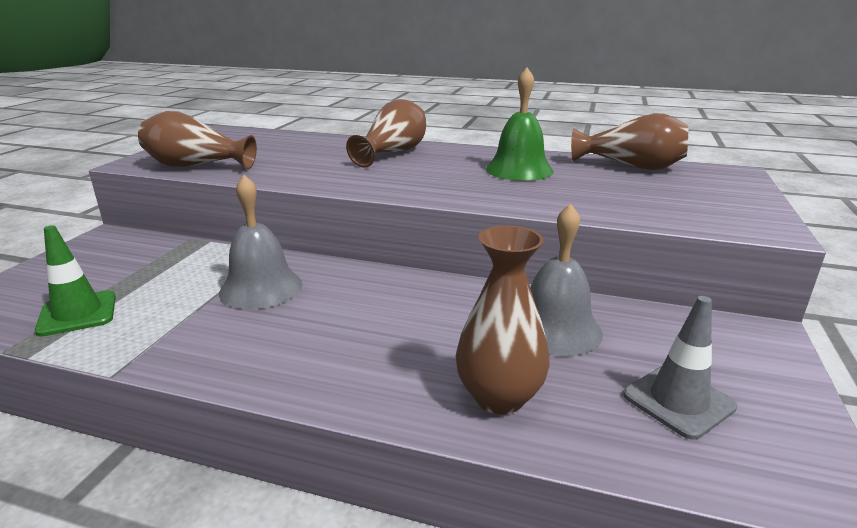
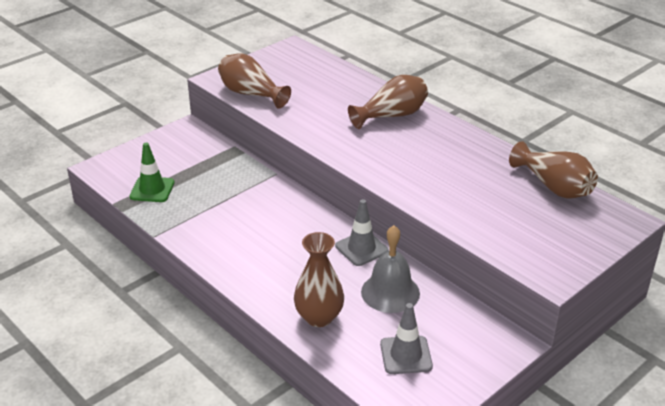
camera: 30 degrees right, 10 degrees up
grey bell [219,175,303,309] -> none
green bell [486,68,553,181] -> none
none -> grey traffic cone [335,199,388,266]

